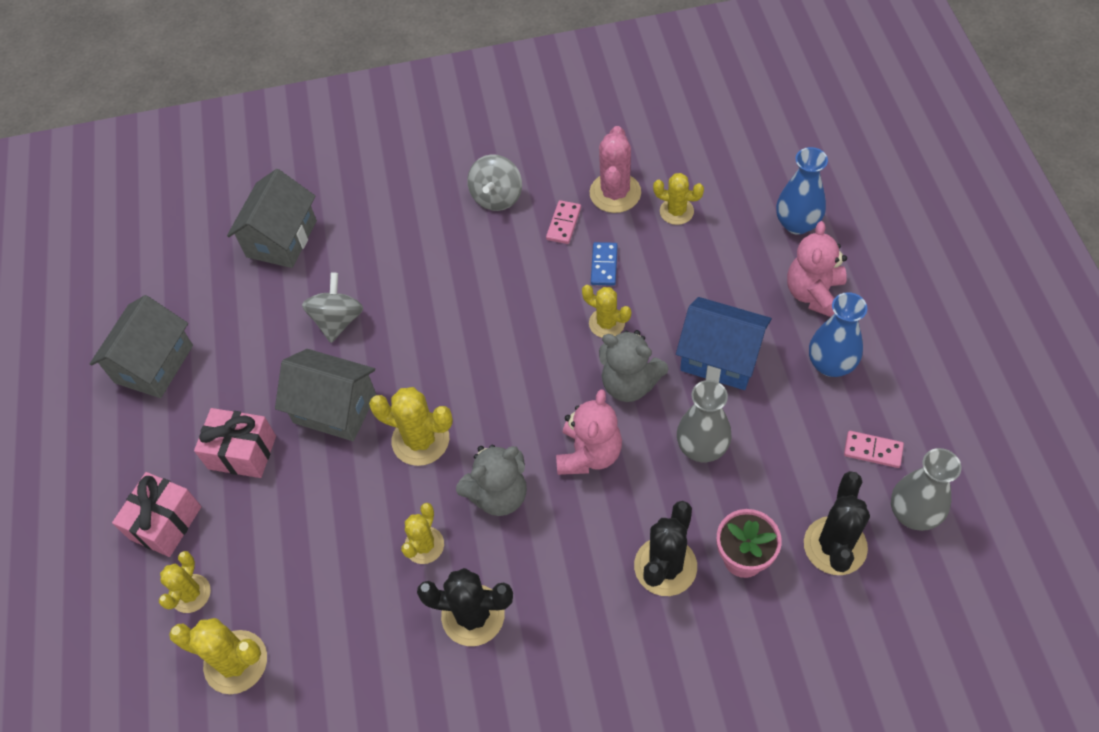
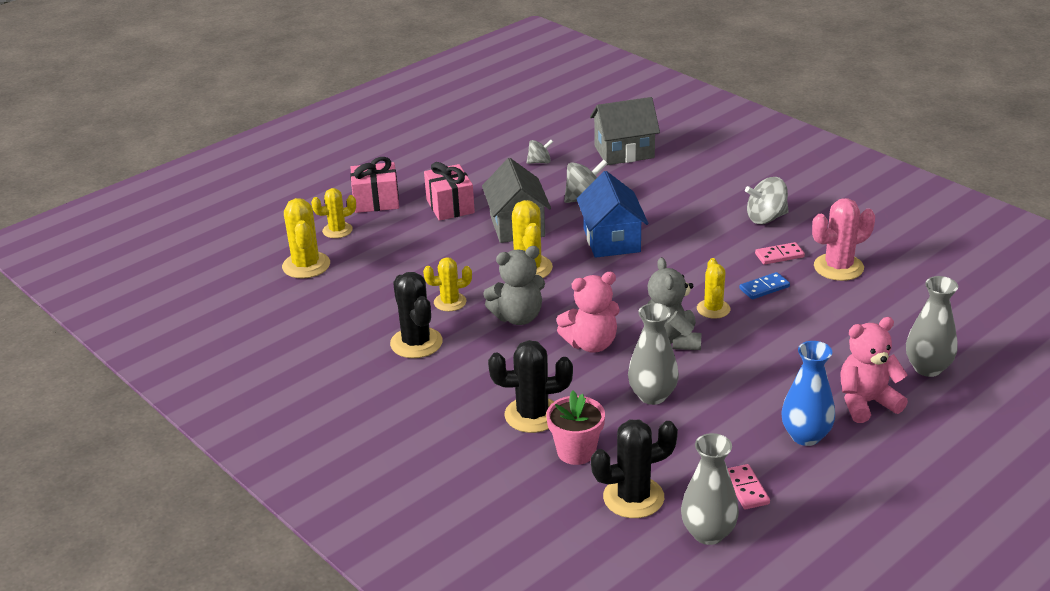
camera: 55 degrees right, 25 degrees down
grey house [90,295,193,398] -> none
grey teddy bear [456,445,527,516] -> grey teddy bear turned 45 degrees counterclockwise [483,246,545,325]
yellow cactus [653,173,704,225] -> none
blue house [676,297,772,390] -> blue house moved to [577,171,648,258]
blue vase [776,147,828,235] -> grey vase [906,276,958,377]
none -> grey spinning top [527,140,553,164]

